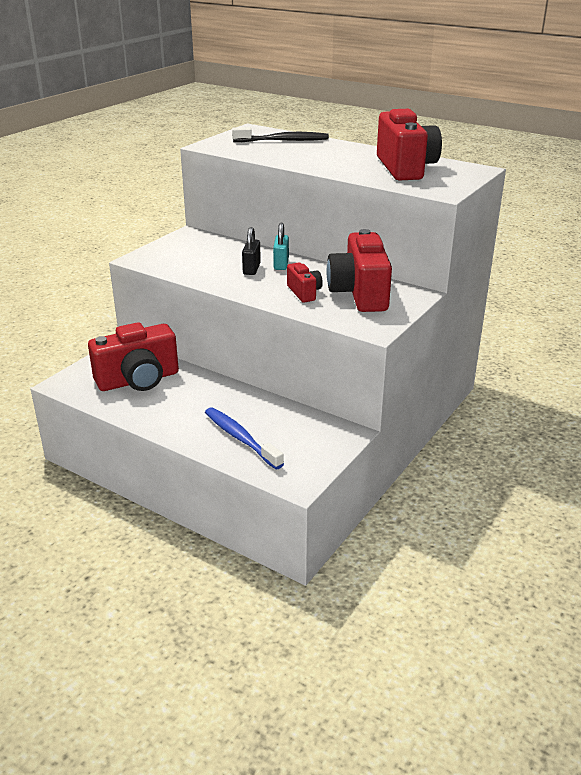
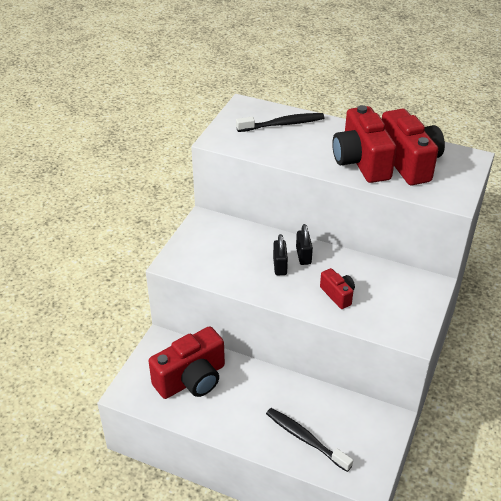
camera: 10 degrees left, 10 degrees up
blue toothbrush [205,408,284,469] -> black toothbrush [266,408,353,472]
turquoise padlock [273,223,289,270] -> black padlock [296,224,313,265]
red camera [327,229,392,312] -> red camera moved to [332,105,397,183]

